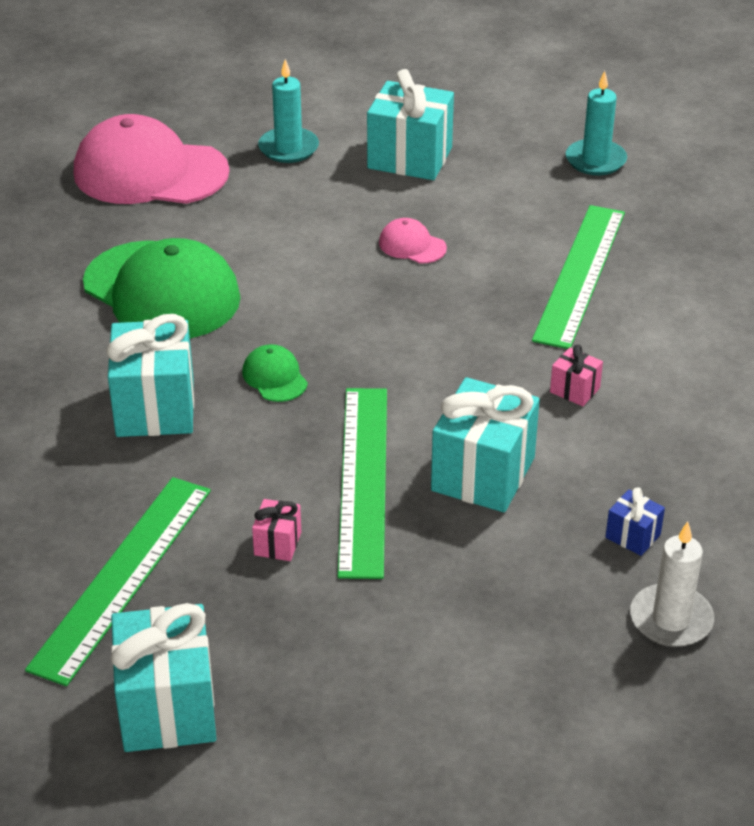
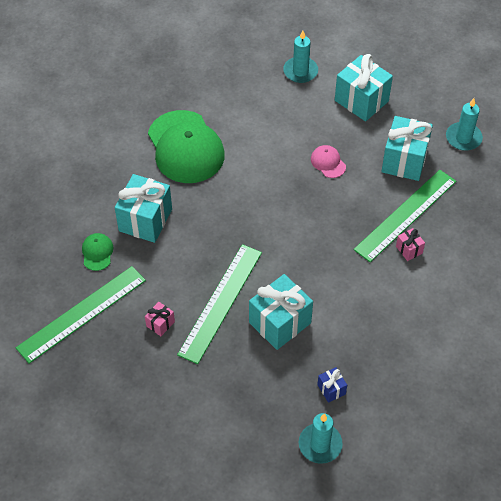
camera: 25 degrees right, 15 degrees up
pink cap [74,114,230,204] -> none
turquoise gift [111,603,216,752] -> turquoise gift moved to [381,116,433,181]
green cap [242,344,308,402] -> green cap moved to [82,233,113,271]
pink gift [550,344,603,406] -> pink gift moved to [396,228,425,261]
white candle [630,521,714,647] -> turquoise candle [299,413,343,464]

